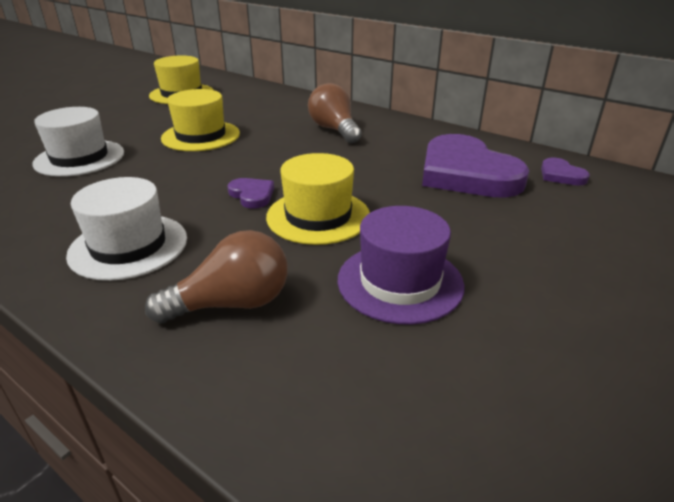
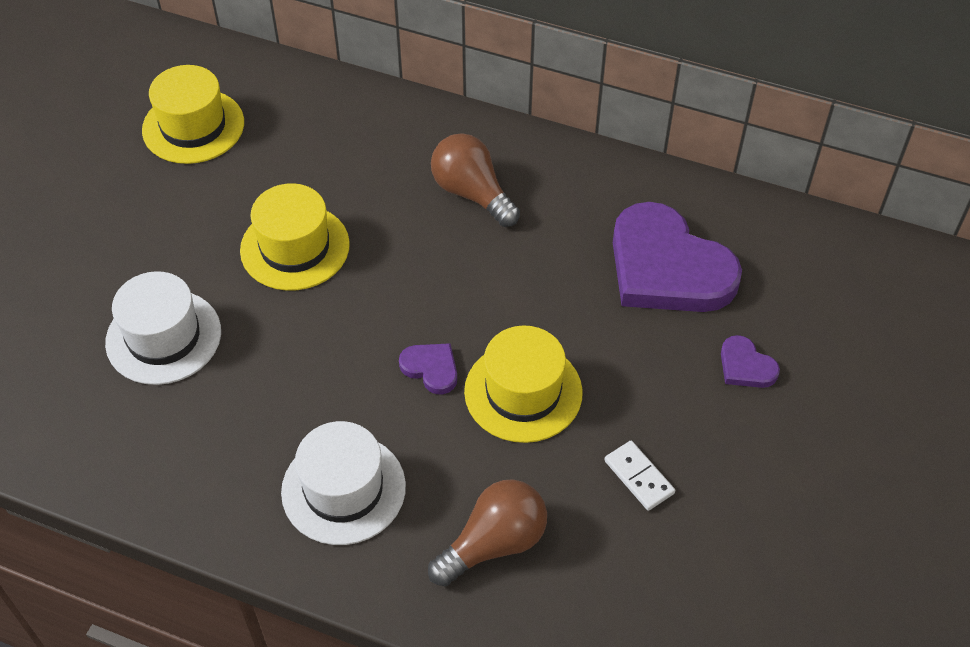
camera: 15 degrees left, 20 degrees up
purple hat [337,206,465,325] -> white domino [605,441,675,511]
purple heart [541,158,590,186] -> purple heart moved to [721,335,780,388]

